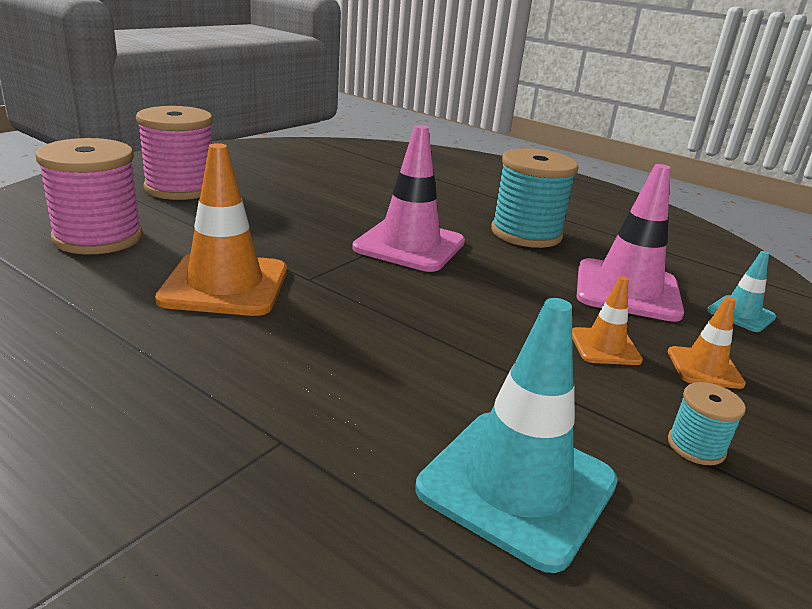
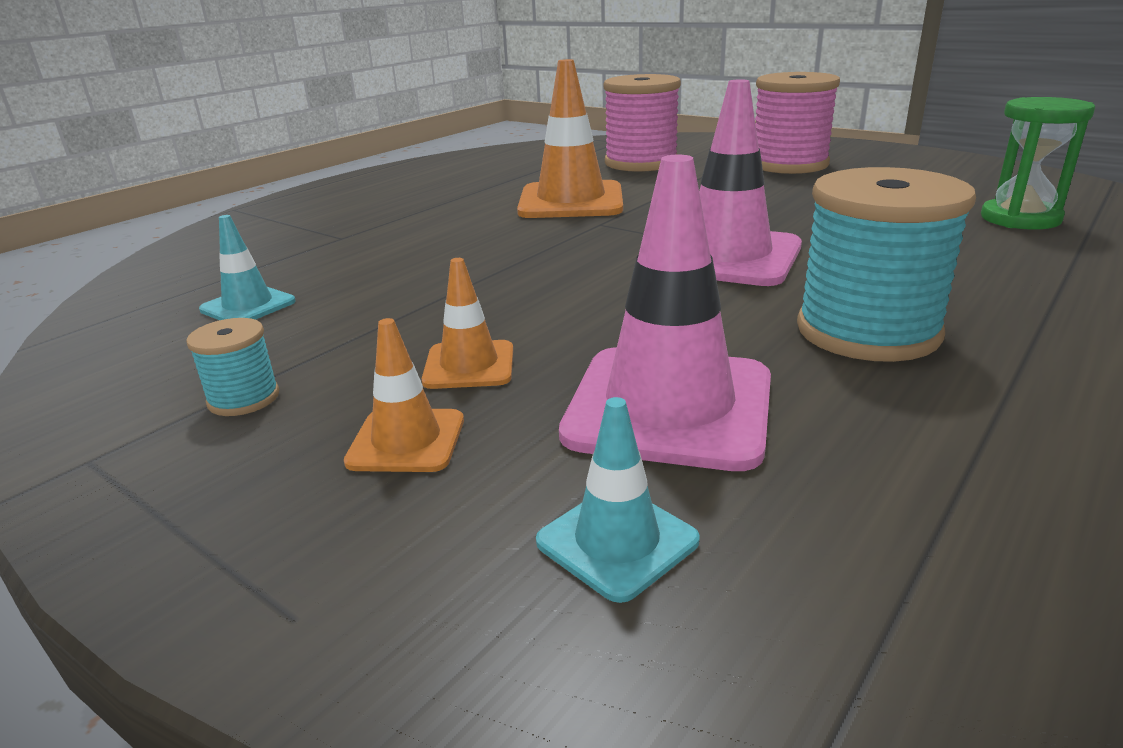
camera: 95 degrees right, 0 degrees up
turquoise traffic cone [415,298,618,573] -> turquoise traffic cone [199,215,296,320], size x0.51
none -> green hourglass [981,97,1095,230]

